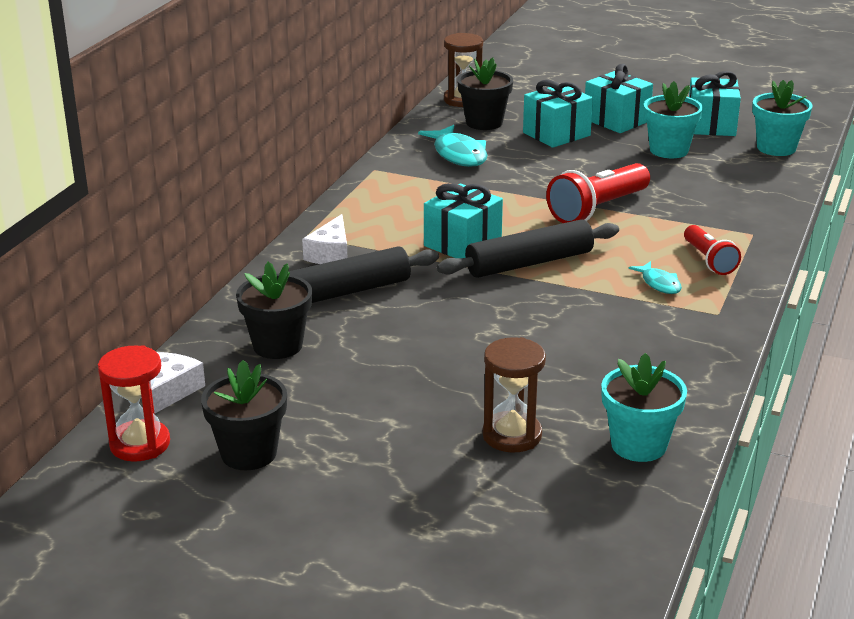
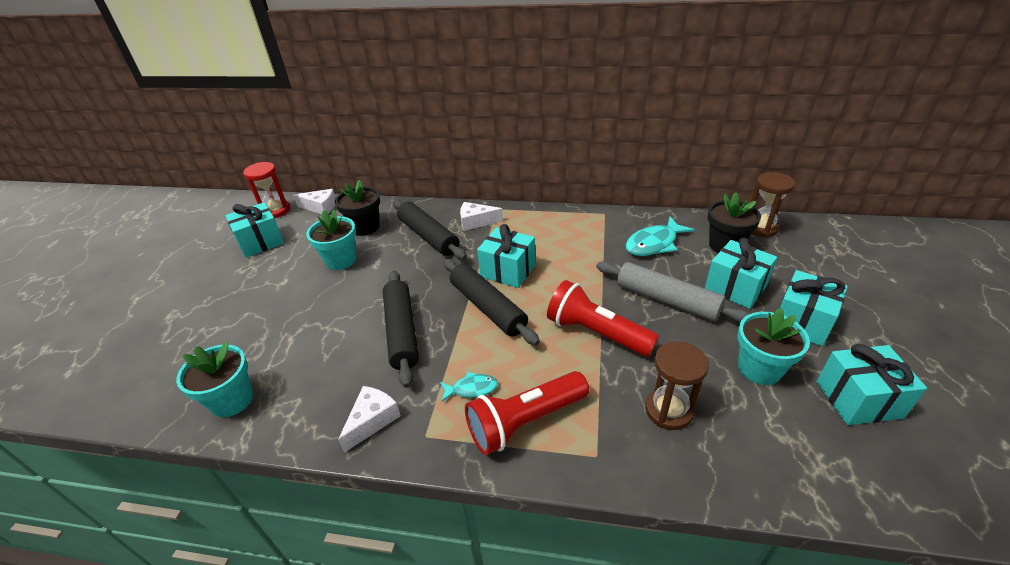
camera: 80 degrees right, 10 degrees up
black flower pot [201,360,287,470] -> turquoise gift [226,202,284,258]
brown hourglass [483,337,546,453] -> brown hourglass moved to [645,341,709,430]
turquoise fish [628,261,682,294] -> turquoise fish turned 150 degrees counterclockwise [440,372,498,402]
red flashlight [684,225,741,275] -> red flashlight [465,371,589,455], size x1.63
turquoise flower pot [752,80,813,156] -> turquoise flower pot moved to [306,210,356,270]
none -> white cheese [338,386,401,453]
none -> black rolling pin [383,270,419,388]
none -> grey rolling pin [596,261,749,323]

